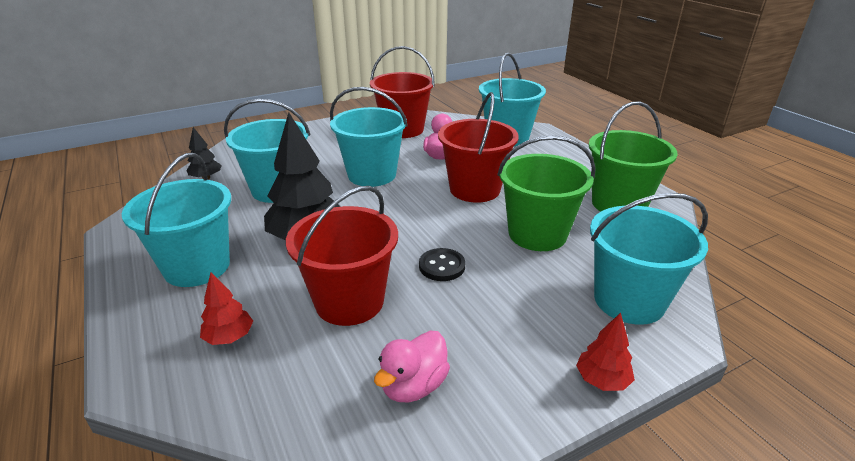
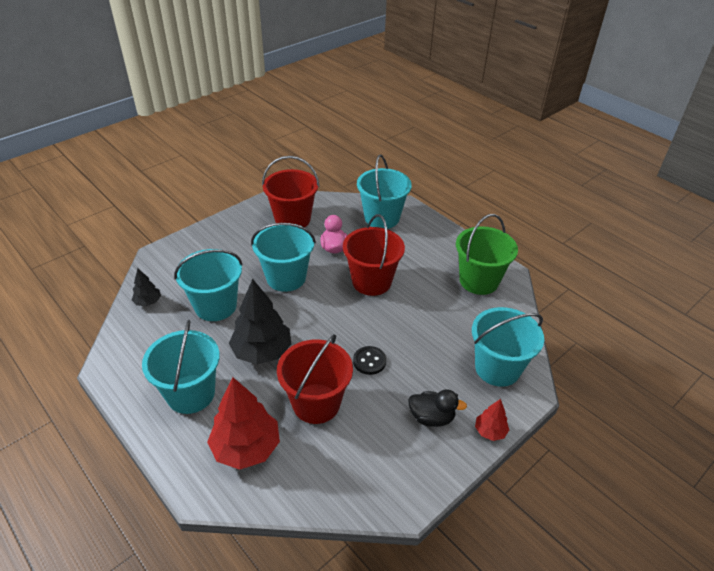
camera: 15 degrees left, 10 degrees up
red tree [200,273,253,345] -> red tree [207,377,280,470], size x2.01
pink duck [374,331,450,402] -> none
green bucket [497,135,596,251] -> none
none -> black duck [408,389,467,427]

